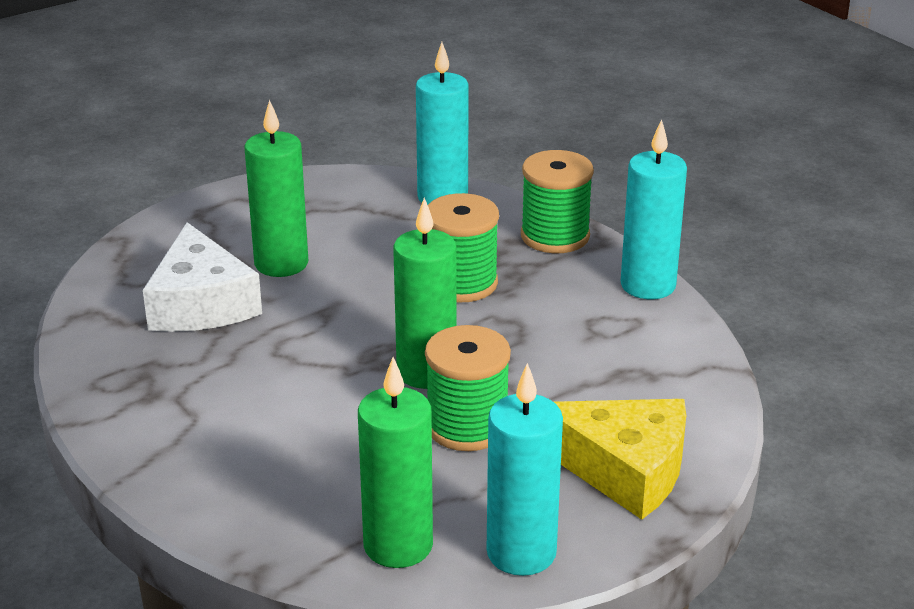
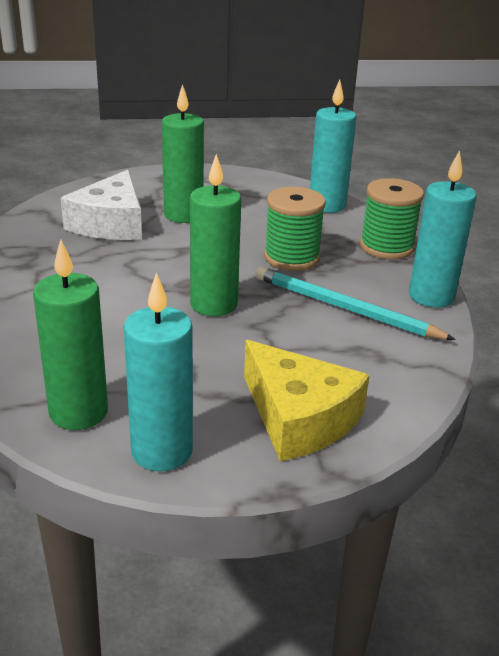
camera: 25 degrees right, 0 degrees up
green spool [425,325,511,451] -> none
none -> turquoise pencil [255,267,456,340]

